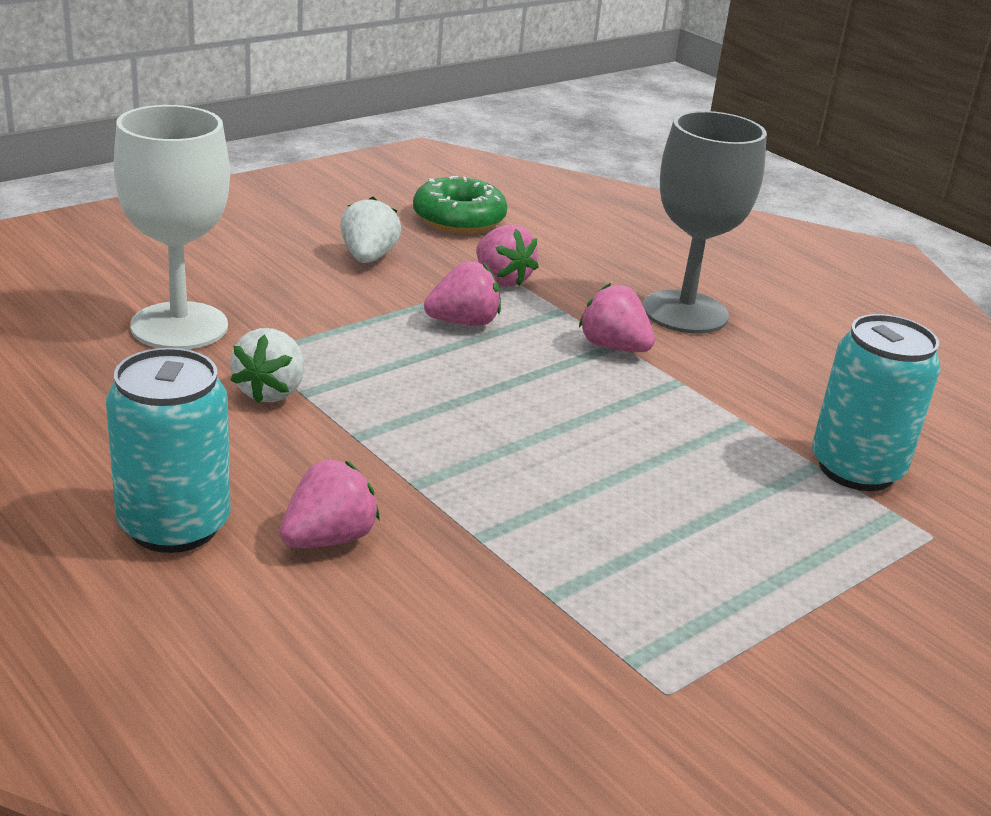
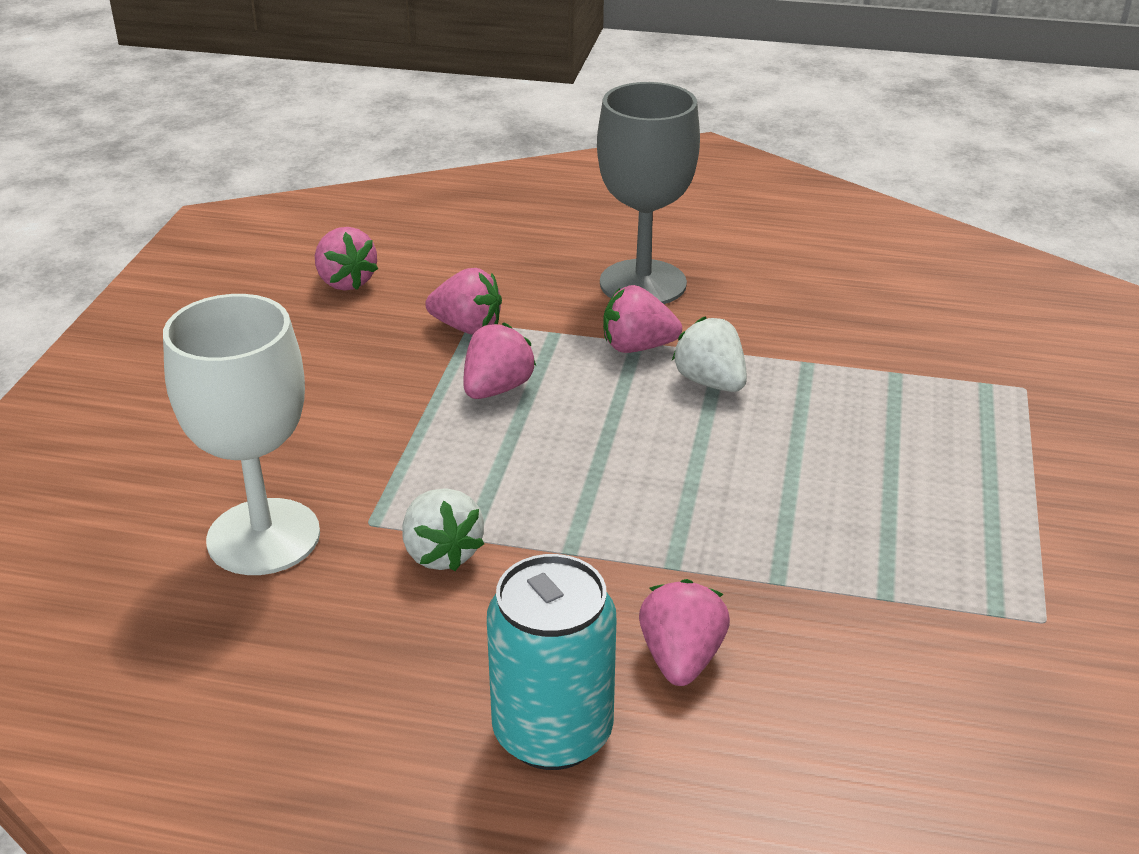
camera: 35 degrees left, 5 degrees up
white strawberry [340,196,401,263] -> white strawberry moved to [672,317,747,392]
green donut [413,176,507,233] -> pink strawberry [315,227,378,291]
turquoise can [812,314,941,491] -> none

